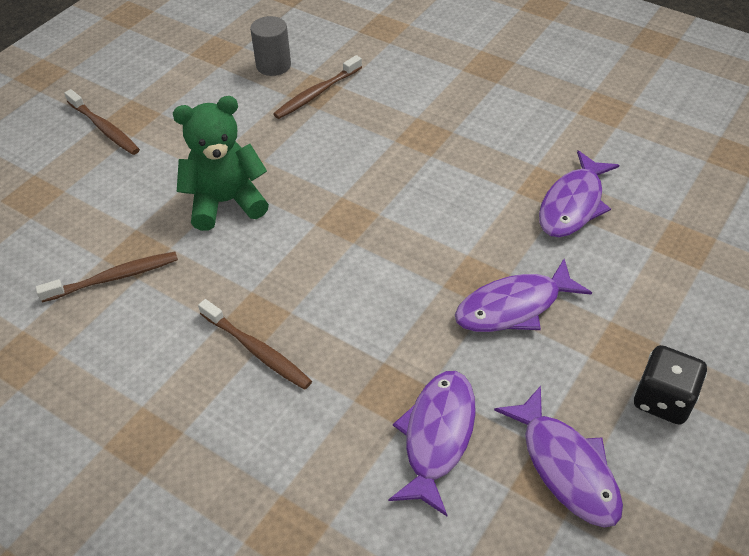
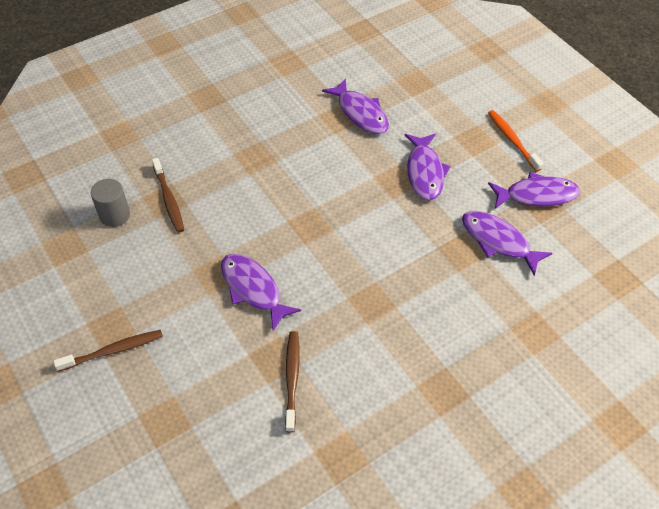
camera: 70 degrees left, 5 degrees up
green teddy bear [173,96,269,231] -> purple fish [221,254,301,331]
brown toothbrush [198,299,312,390] -> none
black dice [634,345,707,425] -> orange toothbrush [488,110,544,172]

